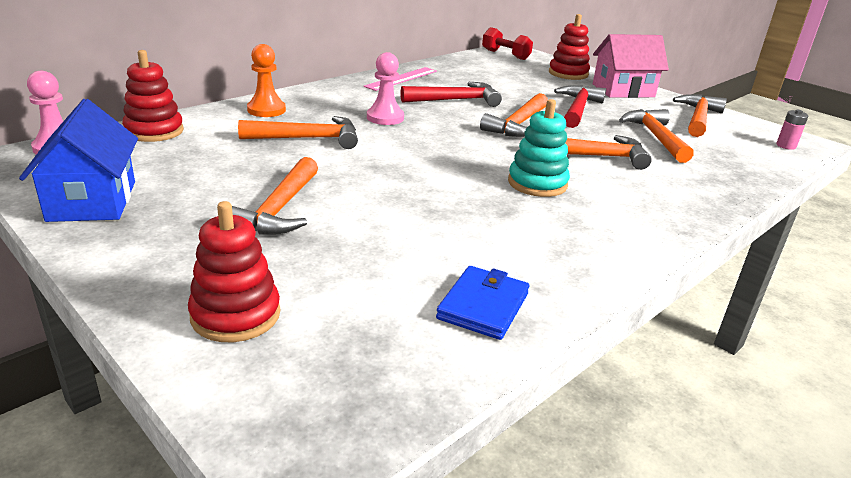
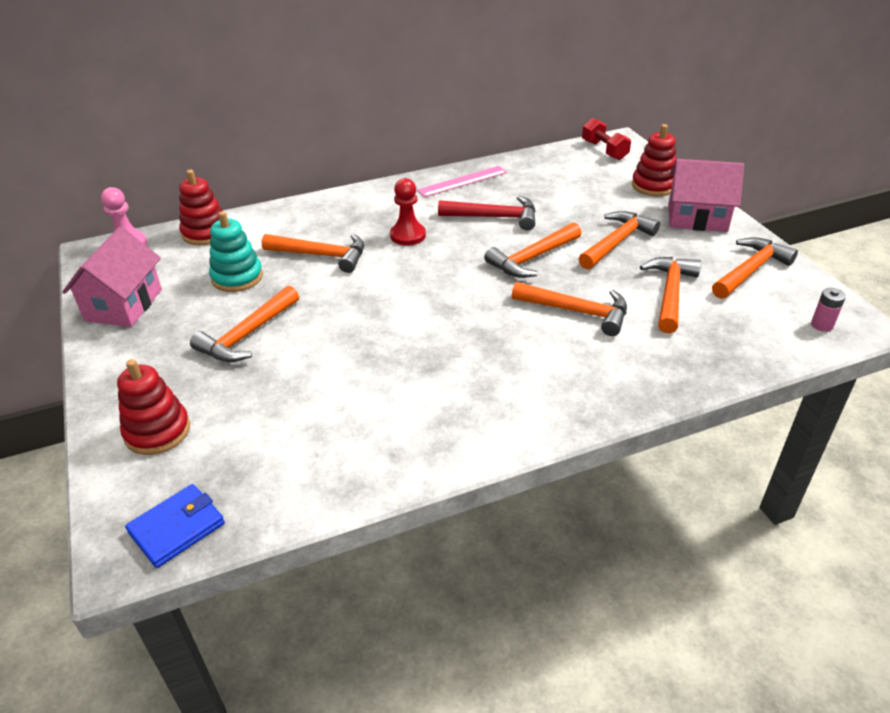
camera: 25 degrees right, 10 degrees up
blue house [19,99,138,222] -> pink house [62,227,162,327]
orange pawn [247,44,286,117] -> none
pink pawn [367,52,404,125] -> red pawn [390,178,426,246]
blue wallet [436,266,529,340] -> blue wallet moved to [125,484,225,568]
turquoise stacking toy [508,99,570,197] -> turquoise stacking toy moved to [209,211,263,292]
red hammer [554,85,606,128] -> orange hammer [578,211,660,269]

